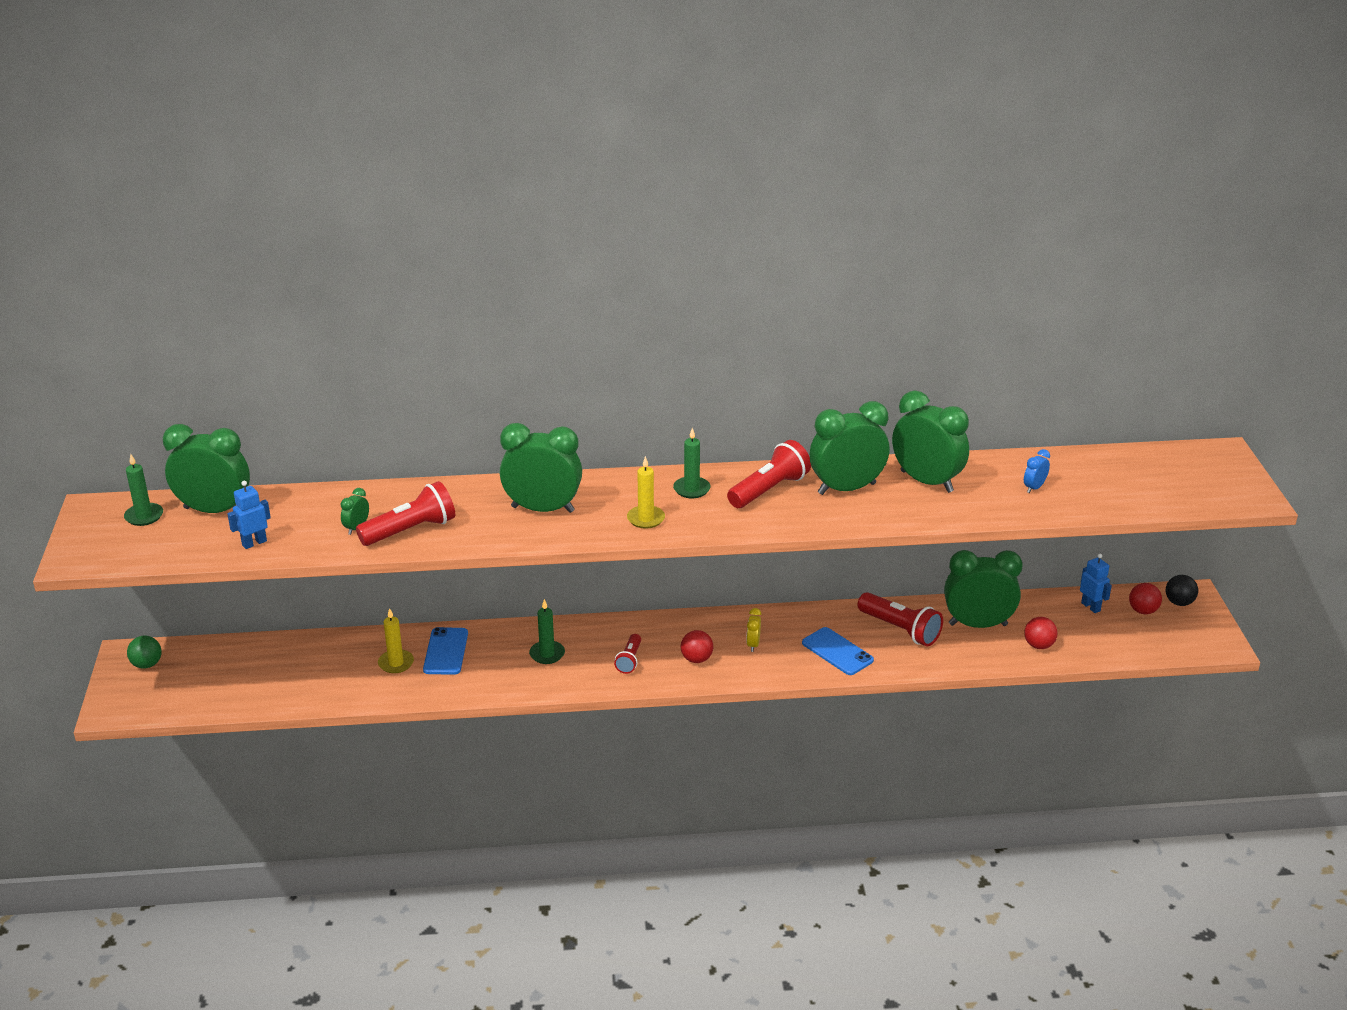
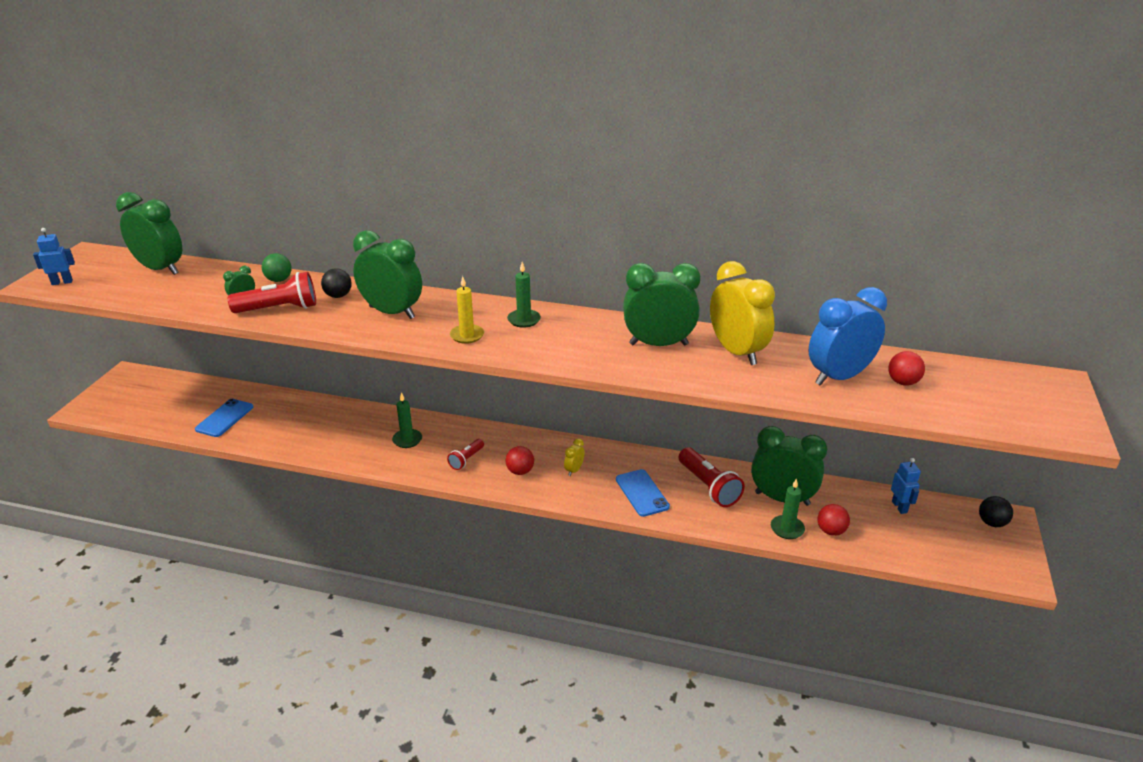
camera: 20 degrees right, 0 degrees up
green candle [124,454,163,526] -> green candle moved to [771,478,805,539]
green ball [127,636,162,669] -> green ball moved to [262,253,292,282]
blue robot [227,481,271,549] -> blue robot moved to [33,228,75,285]
yellow candle [378,608,414,673] -> none
blue phone [423,627,468,675] -> blue phone moved to [195,399,253,437]
red flashlight [727,440,811,508] -> none
green clock [892,390,969,493] -> yellow clock [710,261,775,365]
blue clock [1024,449,1050,493] -> blue clock [808,287,887,386], size x2.36
red ball [1129,583,1162,614] -> red ball moved to [888,351,925,386]
none -> black ball [321,268,352,298]

